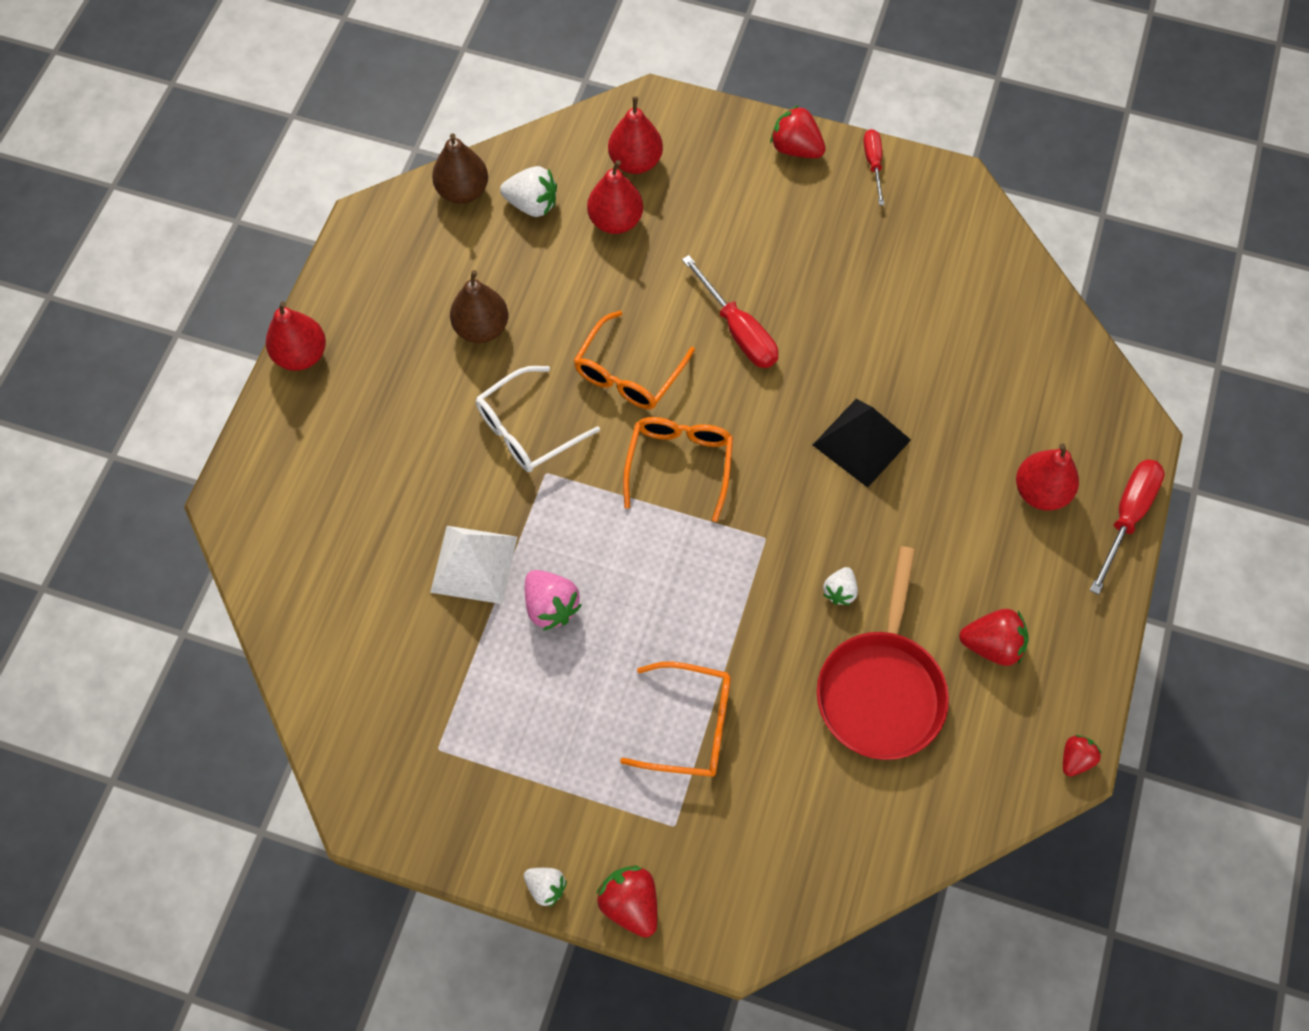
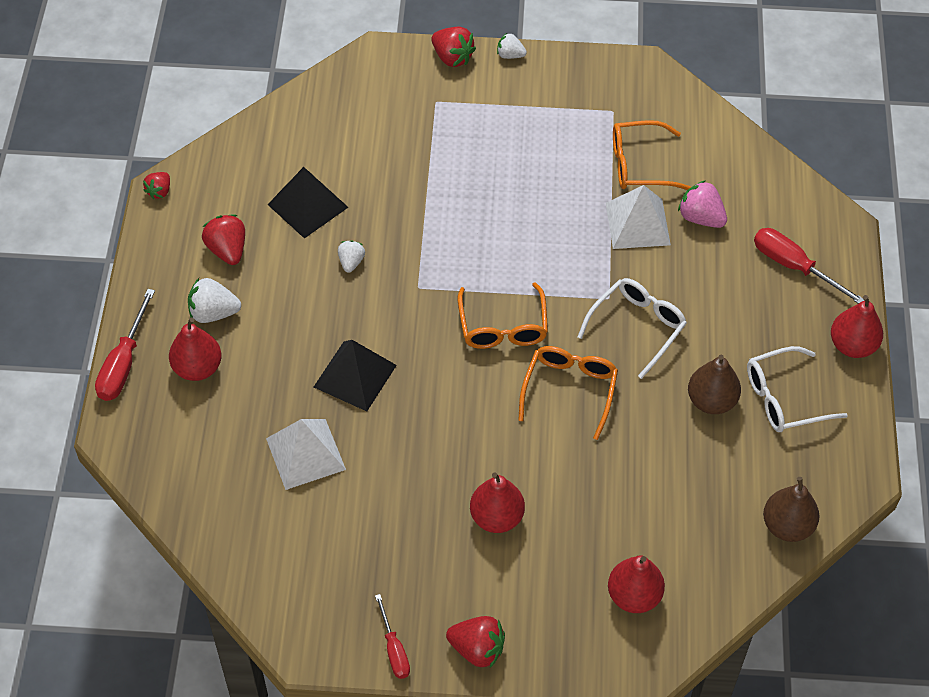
camera: 165 degrees right, 10 degrees down
white strawberry [500,166,557,217] -> white strawberry moved to [188,278,241,323]
pink strawberry [525,570,582,631] -> pink strawberry moved to [678,180,727,228]
red pear [587,160,643,234] -> red pear moved to [470,473,525,533]
orange glasses [620,661,731,777] -> orange glasses moved to [613,120,691,190]
red screwdriver [682,255,778,368] -> red screwdriver moved to [754,228,864,304]
red pan [817,546,949,760] -> black pyramid [267,167,348,239]
red strawberry [959,609,1028,666] -> red strawberry turned 75 degrees clockwise [202,215,245,265]
none -> white pyramid [266,419,346,490]
none -> white glasses [747,346,848,432]

